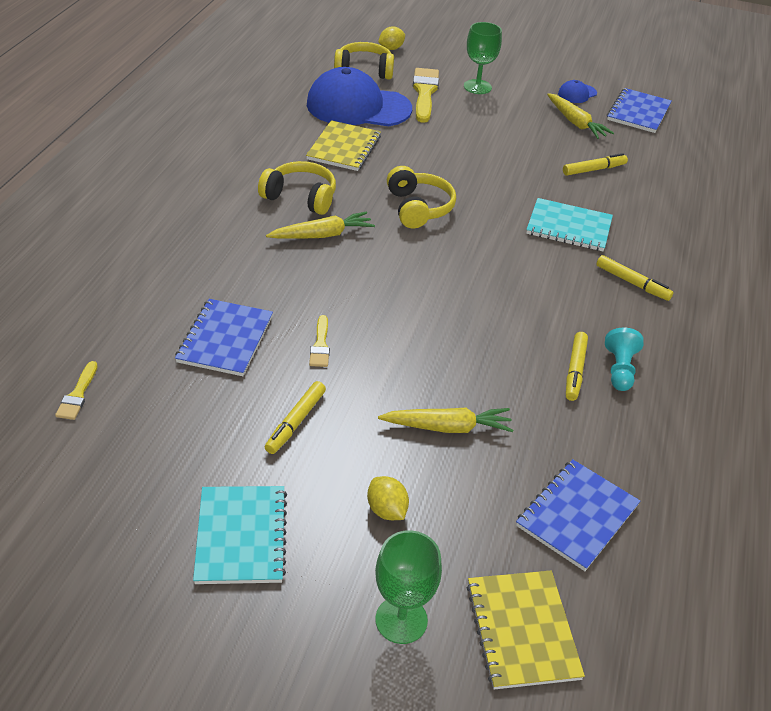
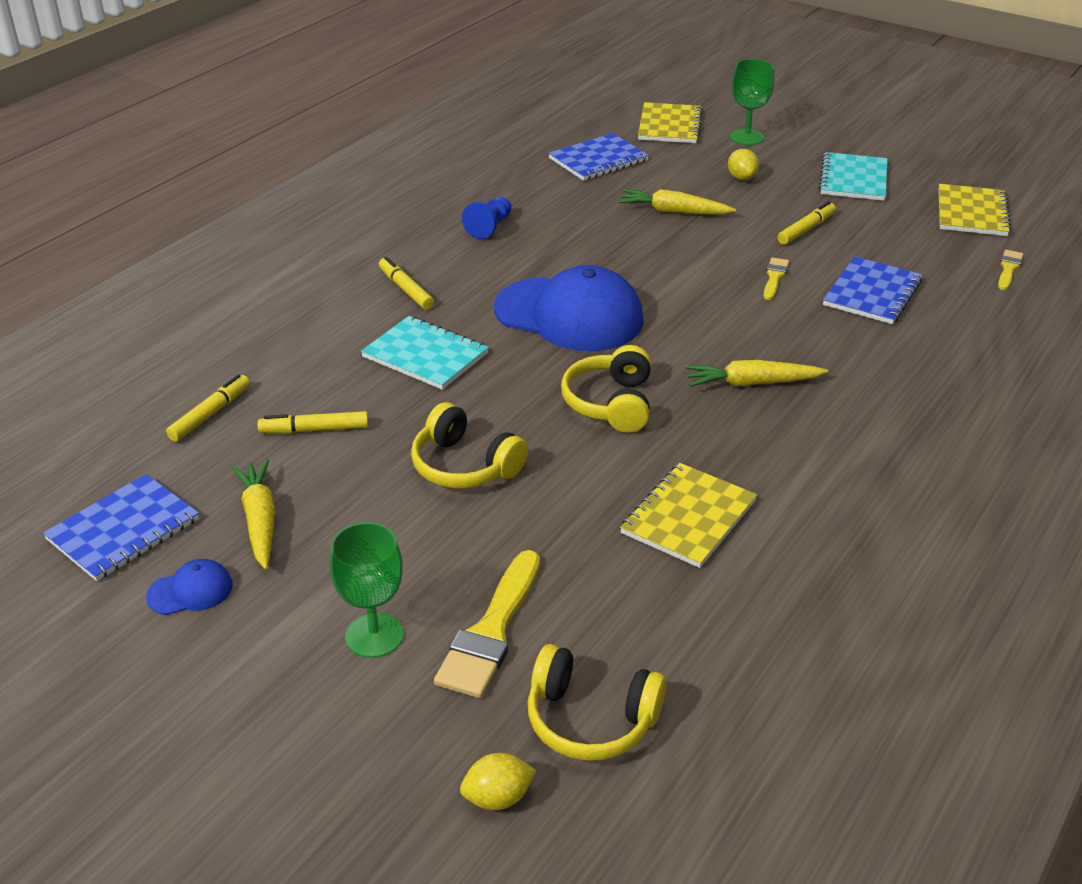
camera: 160 degrees left, 5 degrees down
yellow headphones [258,161,336,215] -> yellow headphones moved to [411,402,528,488]
blue cap [307,67,412,126] -> blue cap moved to [494,265,643,351]
yellow marker [566,332,588,401] -> yellow marker moved to [166,374,250,442]
turquoise pawn [605,328,644,391] -> blue pawn [462,197,511,239]
none -> yellow notebook [938,184,1011,236]

